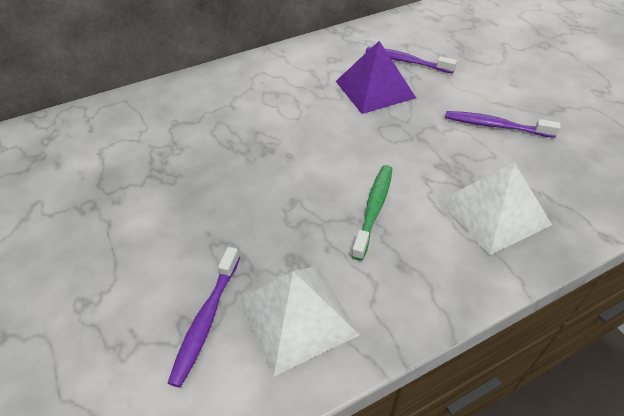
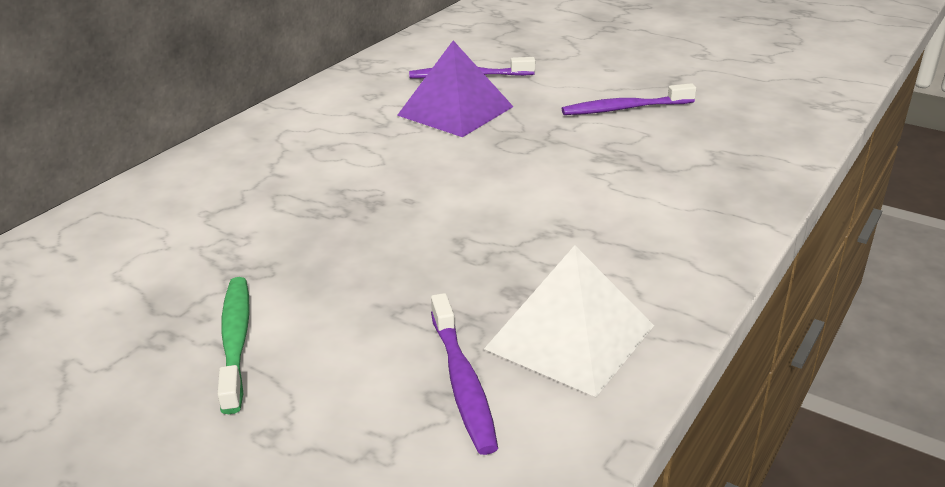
camera: 30 degrees left, 15 degrees down
green toothbrush [351,165,392,261] -> green toothbrush moved to [217,277,250,414]
white pyramid [439,162,552,255] -> none

